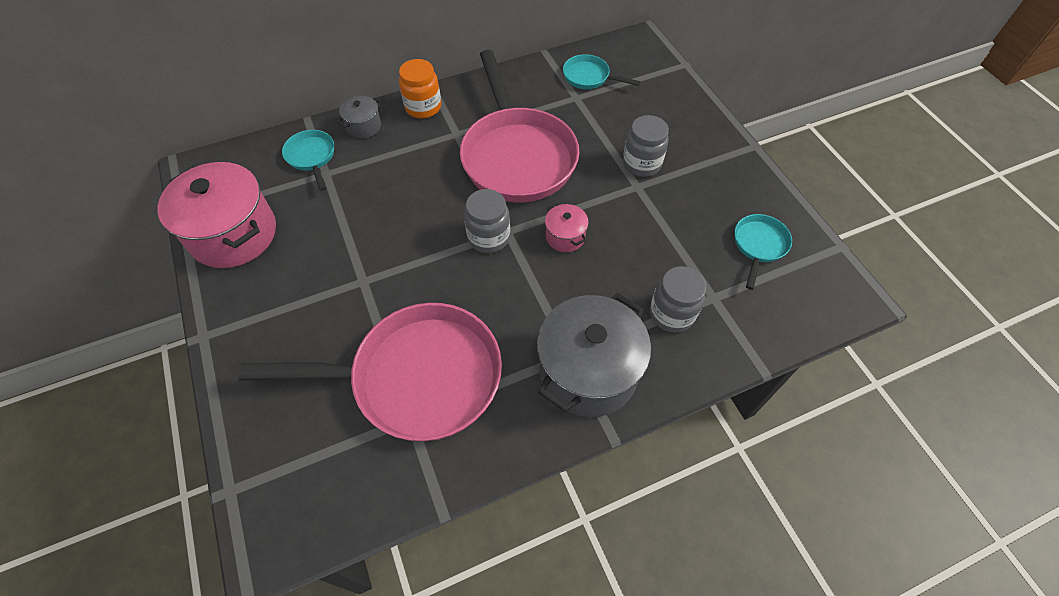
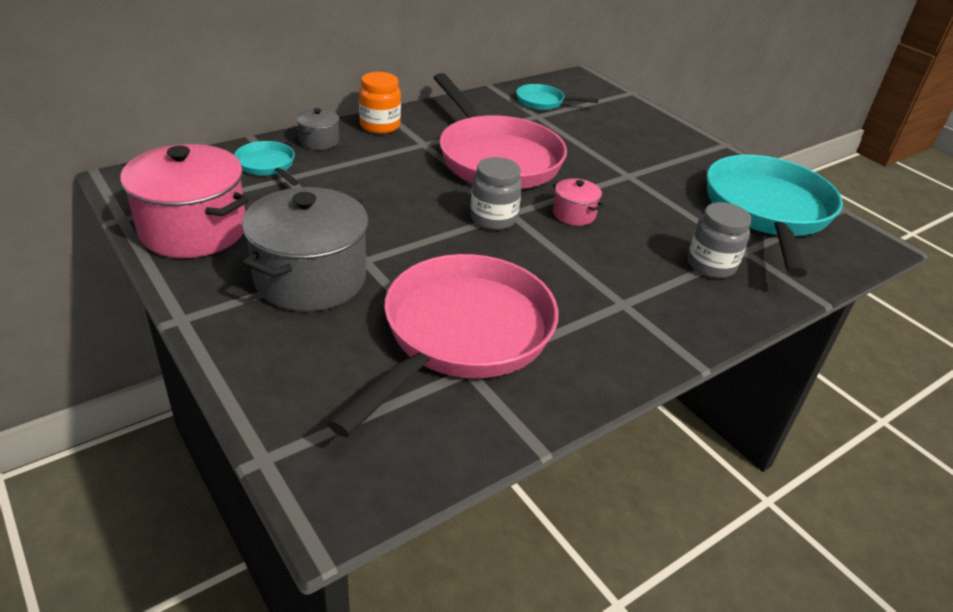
camera: 15 degrees left, 20 degrees down
pink pan [238,303,502,441] -> pink pan turned 45 degrees counterclockwise [327,254,559,437]
grey pot [537,293,651,417] -> grey pot moved to [242,187,369,312]
grey jar [623,115,669,177] -> none
turquoise pan [734,214,792,290] -> turquoise pan [707,155,843,277], size x2.26

